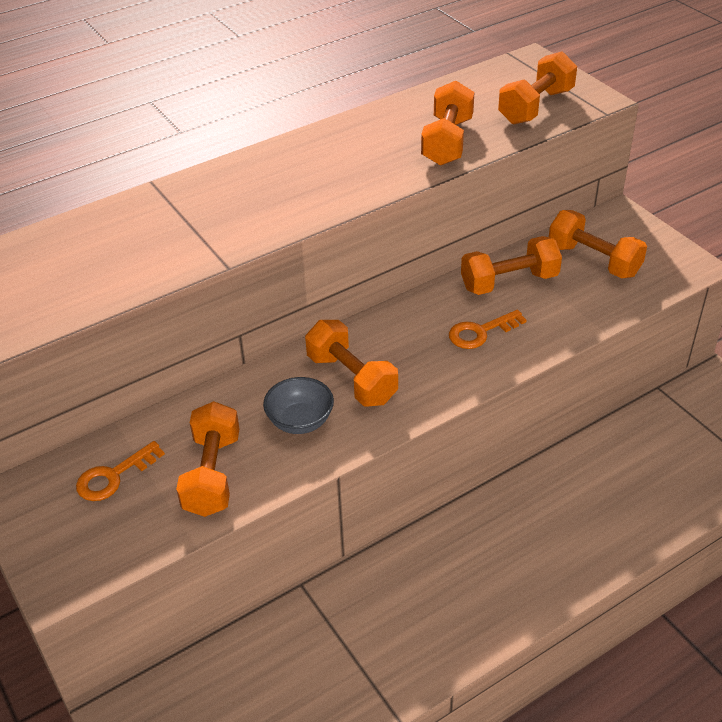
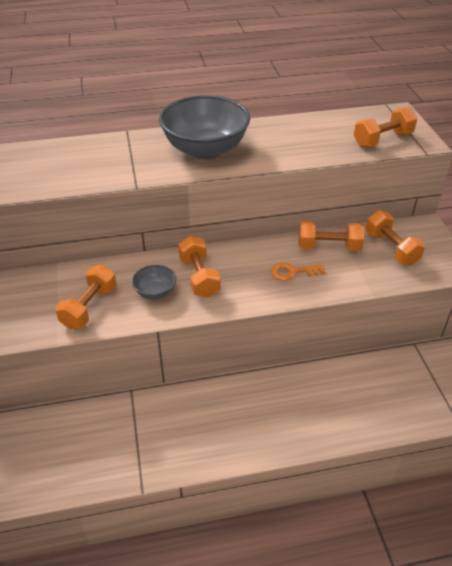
camera: 20 degrees right, 0 degrees up
orange key [76,441,165,501] -> none
orange dumbbell [421,81,474,166] -> none
none -> grey bowl [159,95,250,159]

